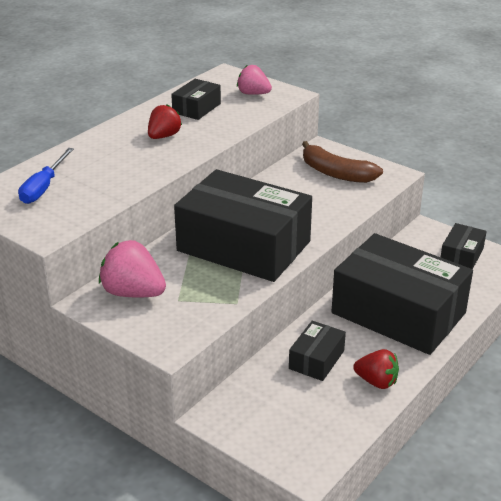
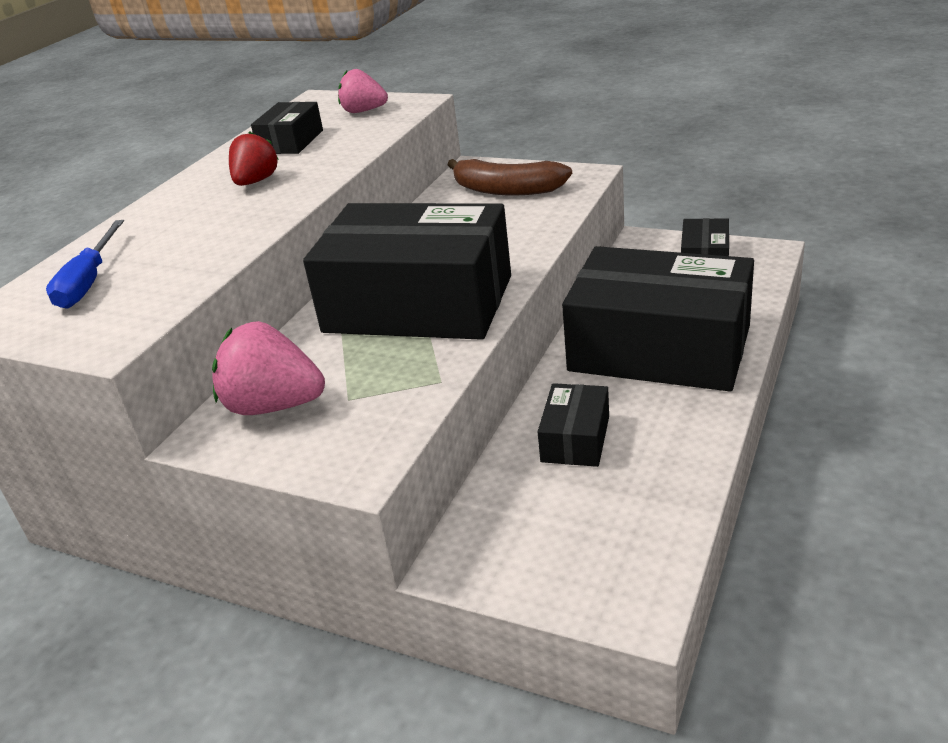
camera: 10 degrees left, 0 degrees up
red strawberry [353,349,399,389] -> none

